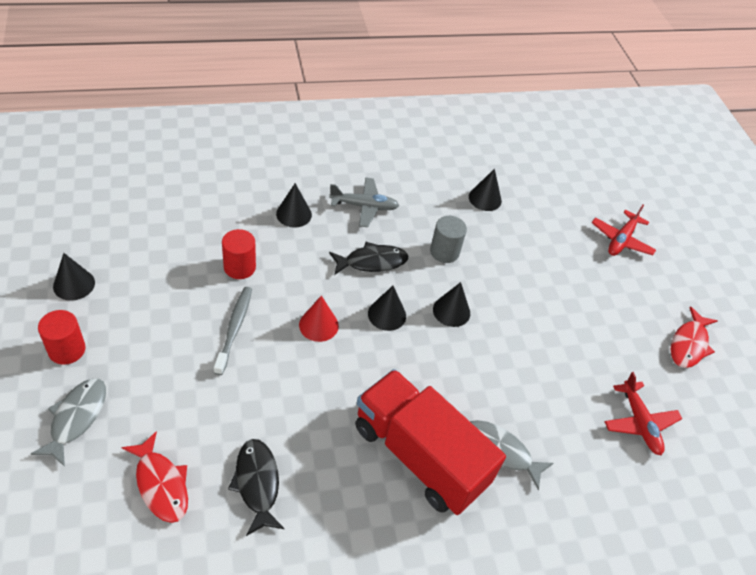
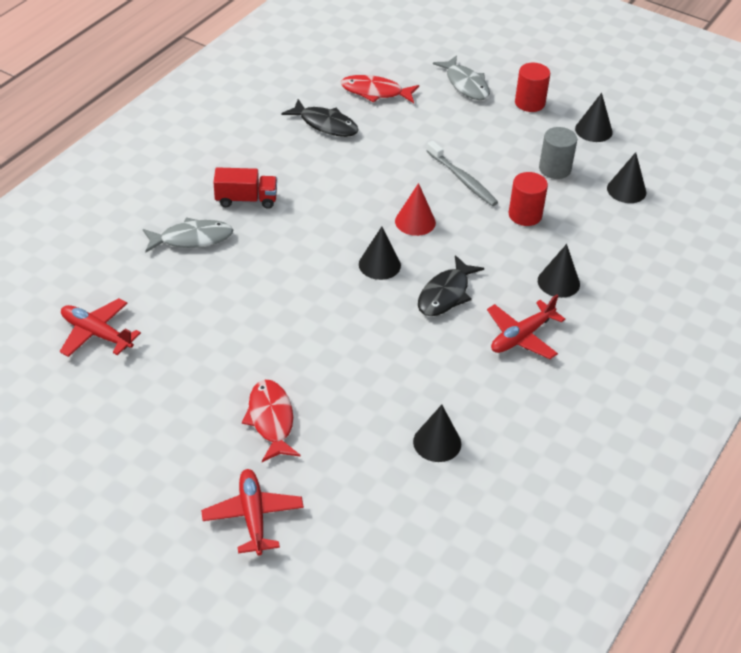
camera: 140 degrees right, 5 degrees down
grey plane [329,177,399,227] -> red plane [487,294,565,359]
red truck [355,369,506,515] -> red truck [214,167,277,209], size x0.47
grey cylinder [430,216,467,263] -> grey cylinder moved to [539,127,577,179]
black cone [433,282,470,327] -> black cone moved to [607,152,646,203]
red fish [671,306,717,368] -> red fish moved to [242,380,301,462]

